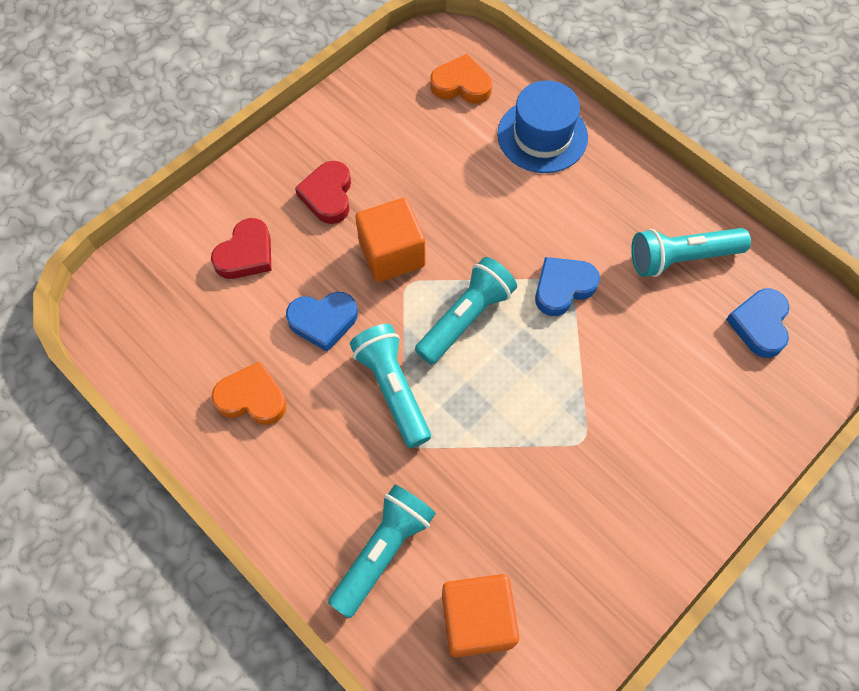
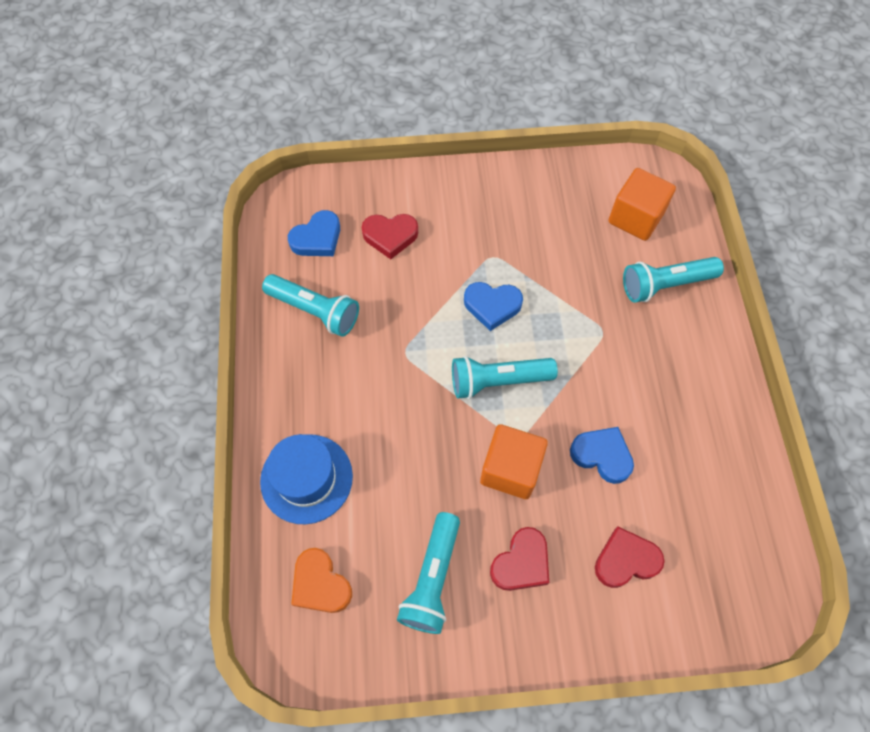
camera: 140 degrees left, 0 degrees up
orange heart [212,361,287,425] -> none
turquoise flashlight [350,324,431,448] -> turquoise flashlight moved to [397,512,460,634]
blue heart [535,257,600,316] -> blue heart moved to [464,282,523,331]
none -> red heart [361,214,418,259]

